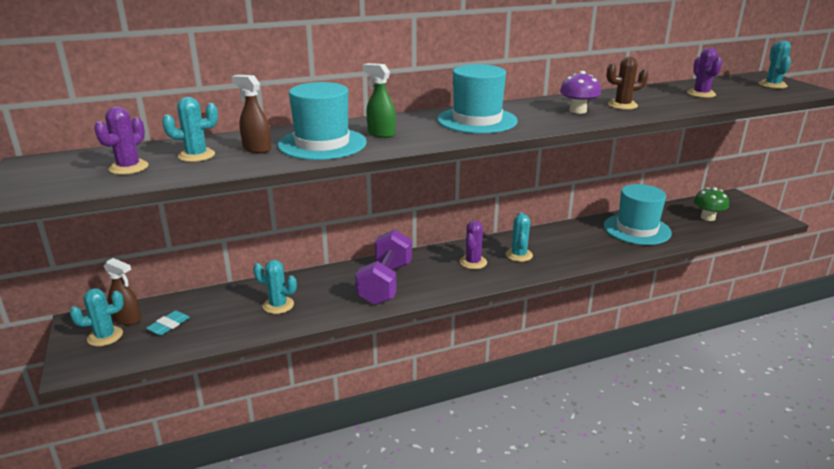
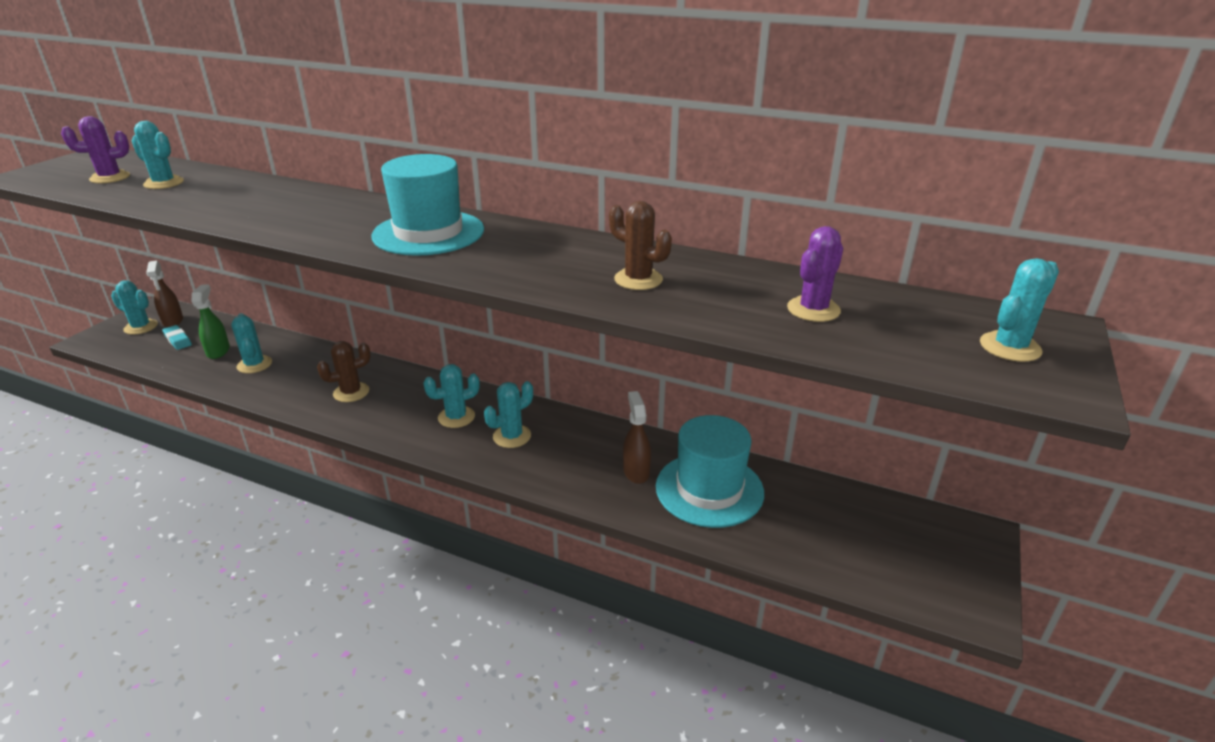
camera: 45 degrees right, 5 degrees up
turquoise eraser [146,311,190,335] -> turquoise eraser turned 60 degrees clockwise [162,325,192,350]
brown spray bottle [231,75,271,153] -> brown spray bottle moved to [623,391,651,484]
turquoise hat [278,82,367,160] -> none
purple dumbbell [355,229,412,305] -> brown cactus [317,341,371,402]
green spray bottle [363,63,395,138] -> green spray bottle moved to [191,284,230,359]
purple cactus [459,220,487,269] -> turquoise cactus [423,364,480,428]
purple mushroom [560,71,601,114] -> none
green mushroom [694,187,729,221] -> none

